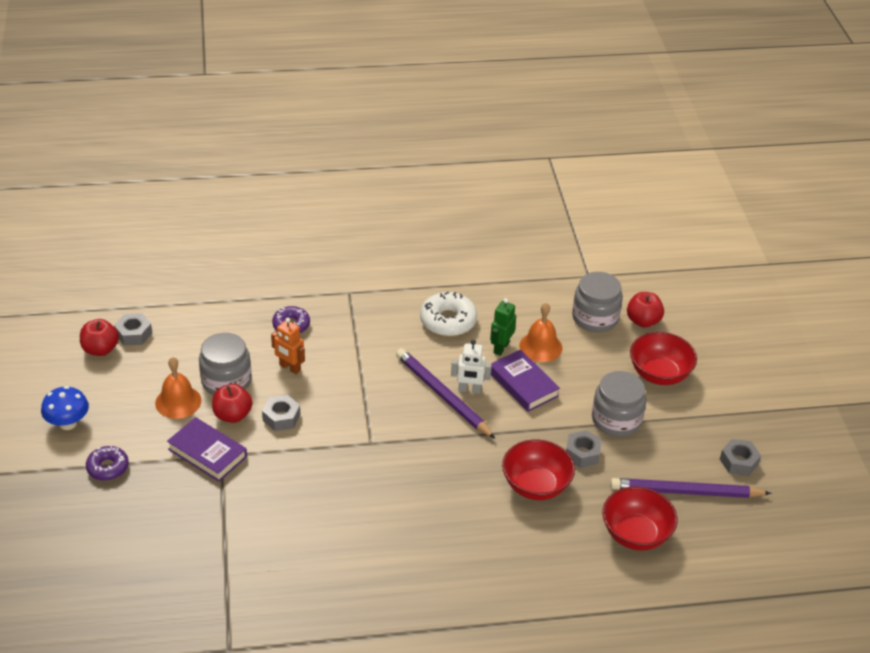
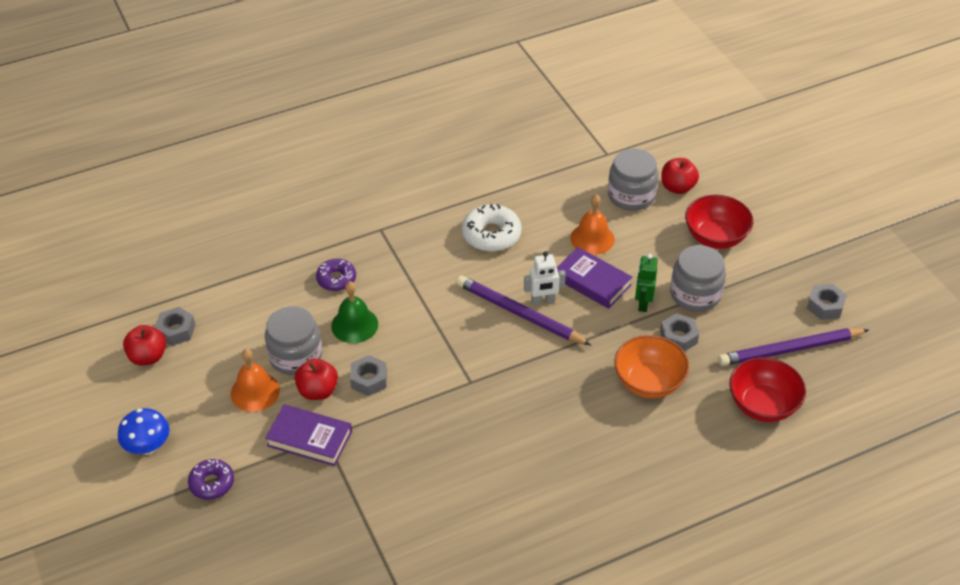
camera: 15 degrees left, 5 degrees up
orange robot [271,318,305,374] -> green bell [331,281,378,343]
green robot [490,298,516,356] -> green robot moved to [635,254,658,312]
red bowl [502,439,575,500] -> orange bowl [614,335,689,398]

